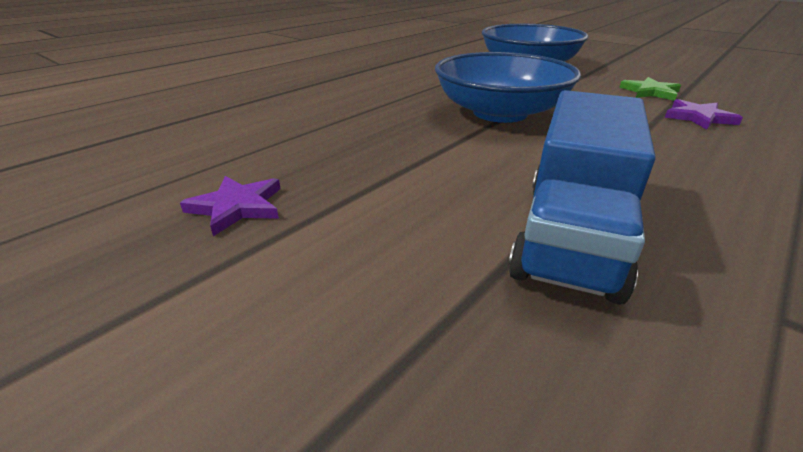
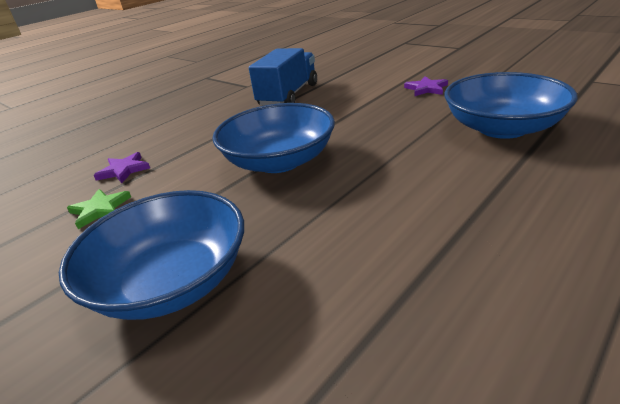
camera: 175 degrees left, 0 degrees up
none -> blue bowl [444,72,578,139]

